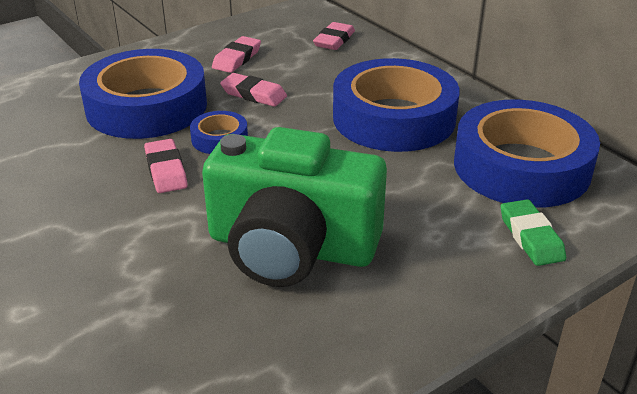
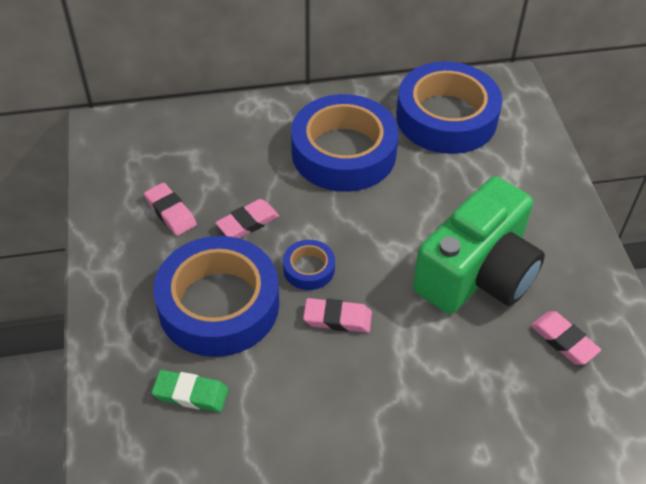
camera: 65 degrees left, 15 degrees up
pink eraser [313,22,355,50] -> pink eraser moved to [531,311,601,365]
green eraser [501,199,566,266] -> green eraser moved to [152,370,229,412]

